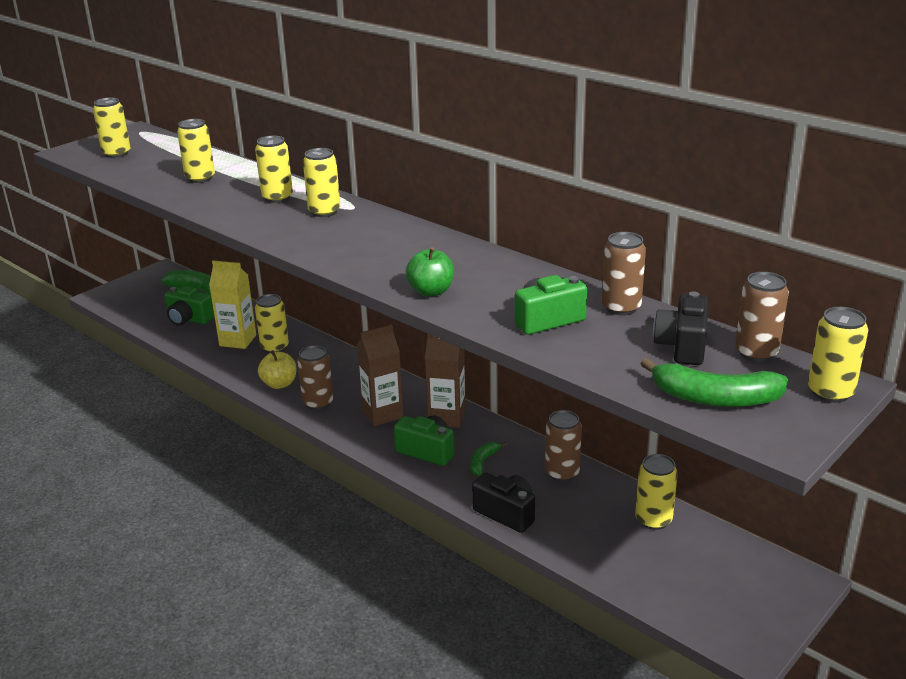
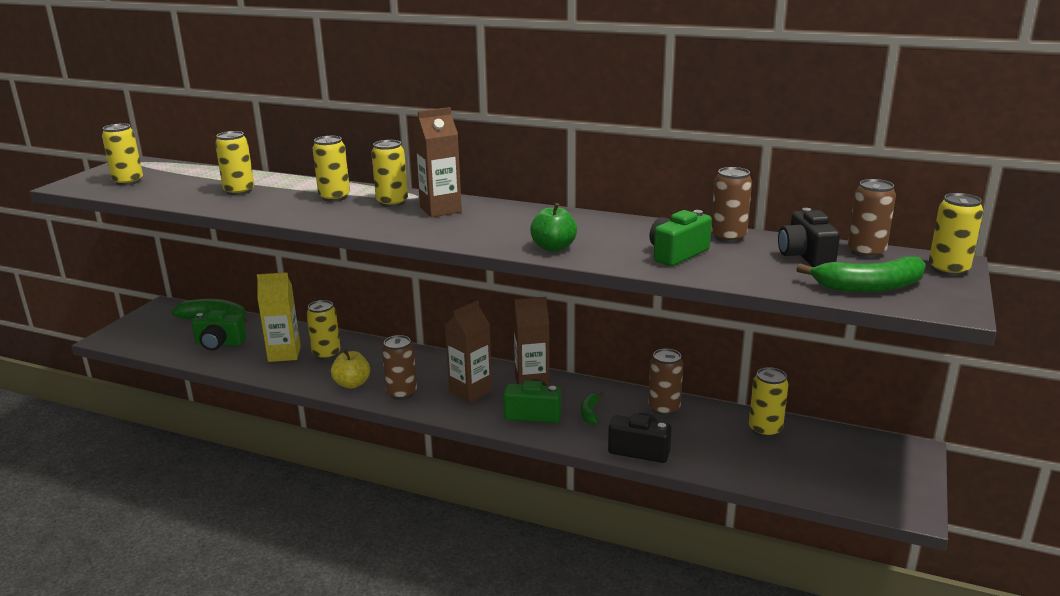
camera: 20 degrees left, 5 degrees down
none -> brown carton [414,107,462,217]

